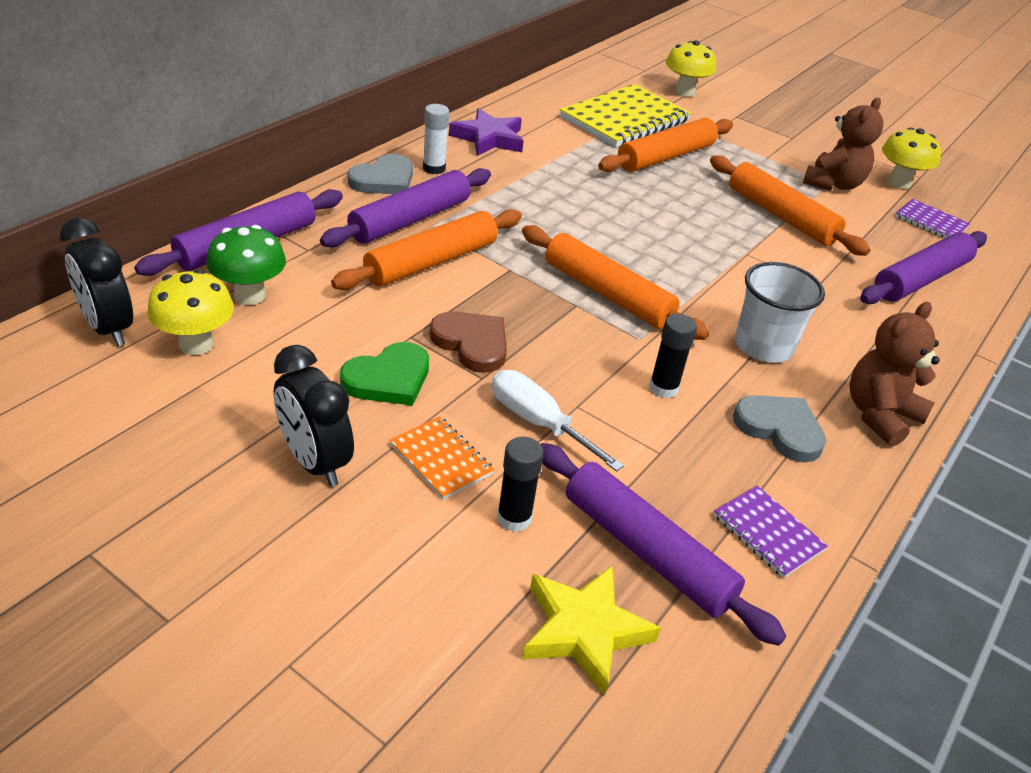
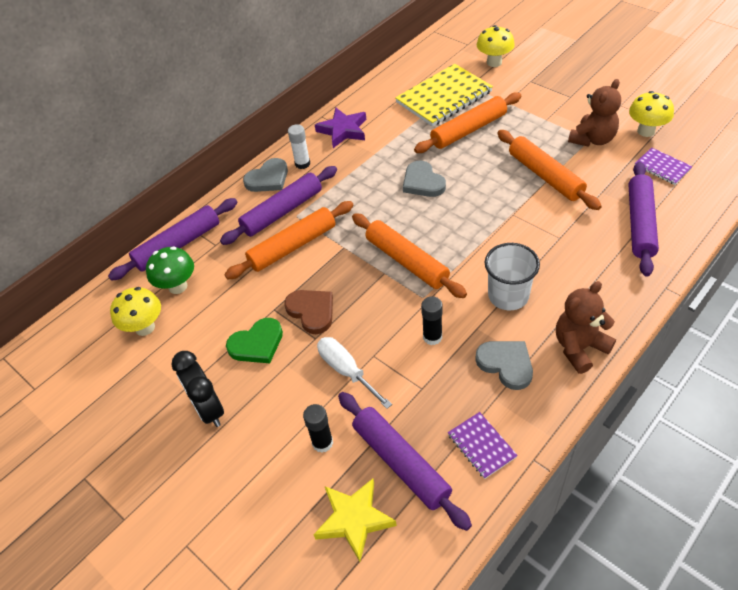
camera: 15 degrees right, 10 degrees up
black clock [60,217,133,346] -> none
orange notebook [389,416,494,500] -> none
purple rolling pin [860,231,987,304] -> purple rolling pin turned 45 degrees counterclockwise [629,162,659,277]
none -> grey heart [403,161,446,197]

